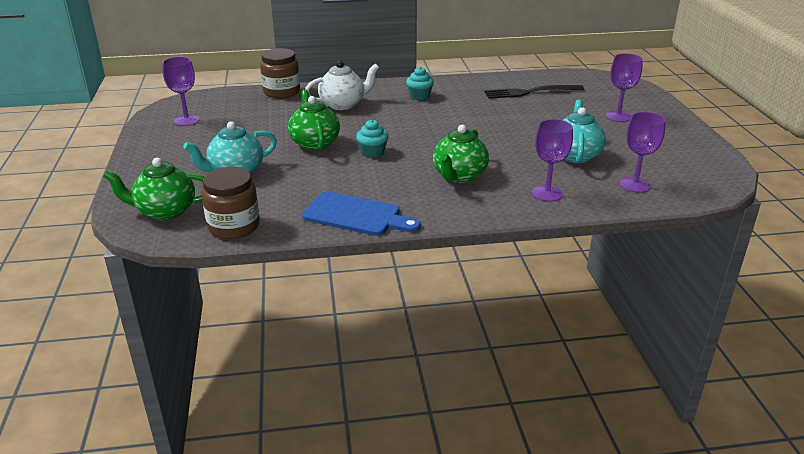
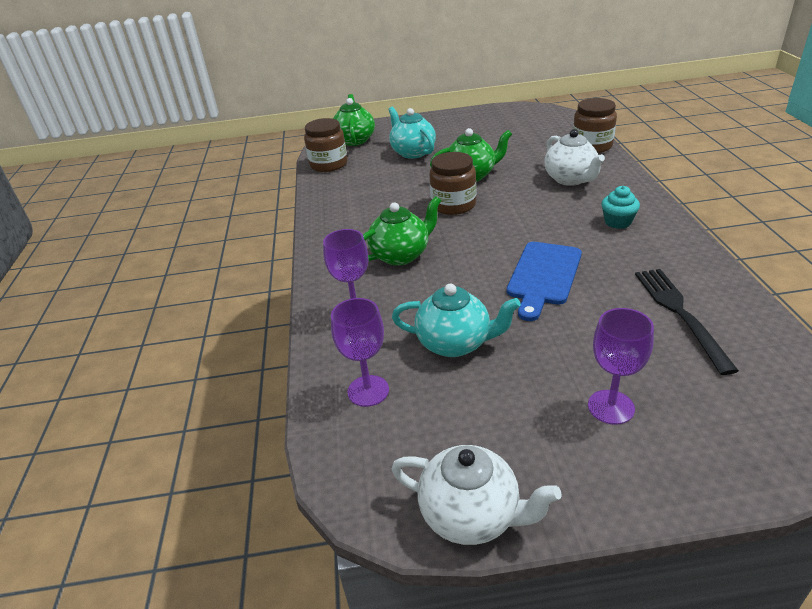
camera: 95 degrees right, 5 degrees up
purple goblet [162,57,200,126] -> none
blue cutting board [302,191,421,236] -> blue cutting board moved to [507,242,582,321]
turquoise cupcake [356,119,389,158] -> brown jar [429,152,476,215]
green teapot [433,125,489,183] -> green teapot turned 120 degrees clockwise [363,196,441,266]
none -> white teapot [392,445,562,545]

